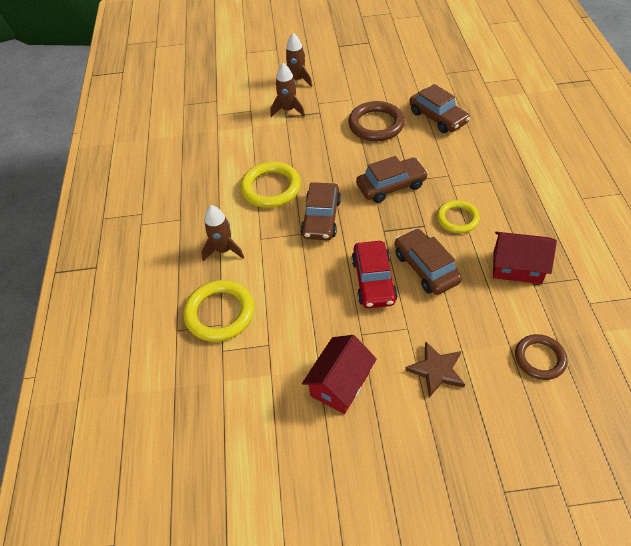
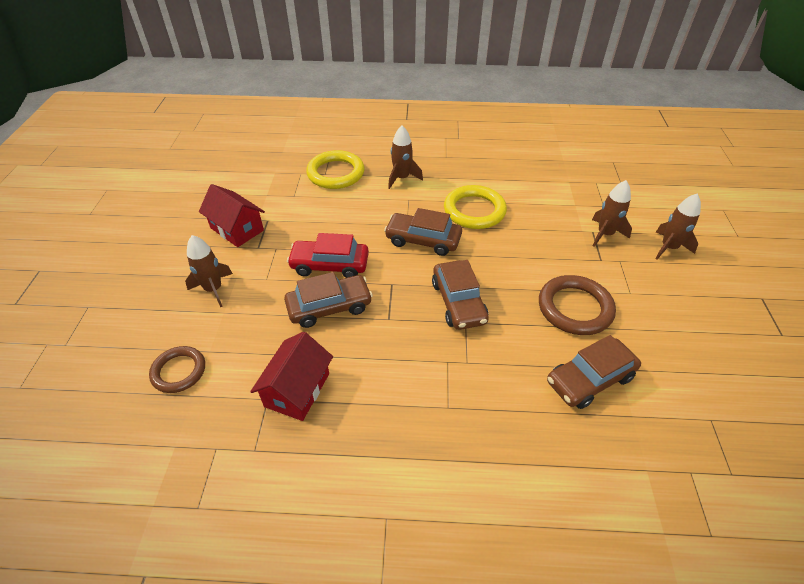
camera: 95 degrees right, 5 degrees down
brown star [405,341,465,398] -> brown rocket [185,235,233,307]
yellow ring [437,200,480,233] -> none

